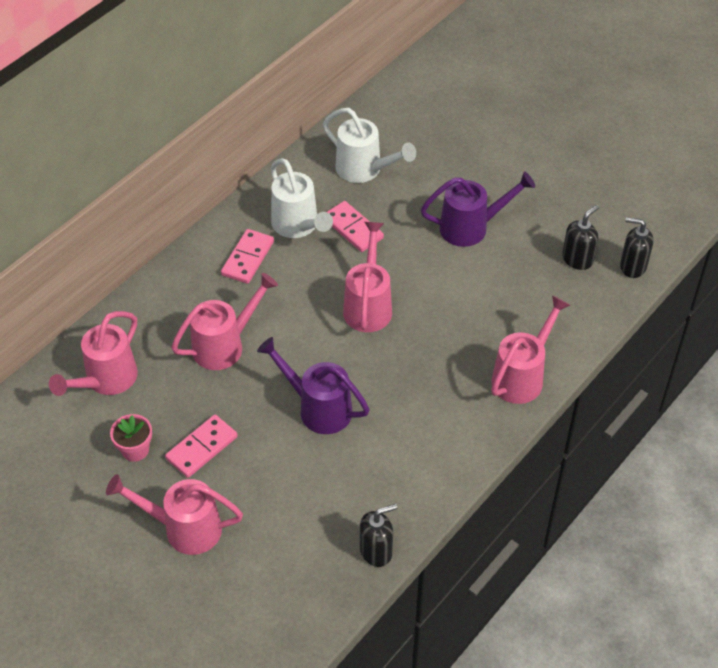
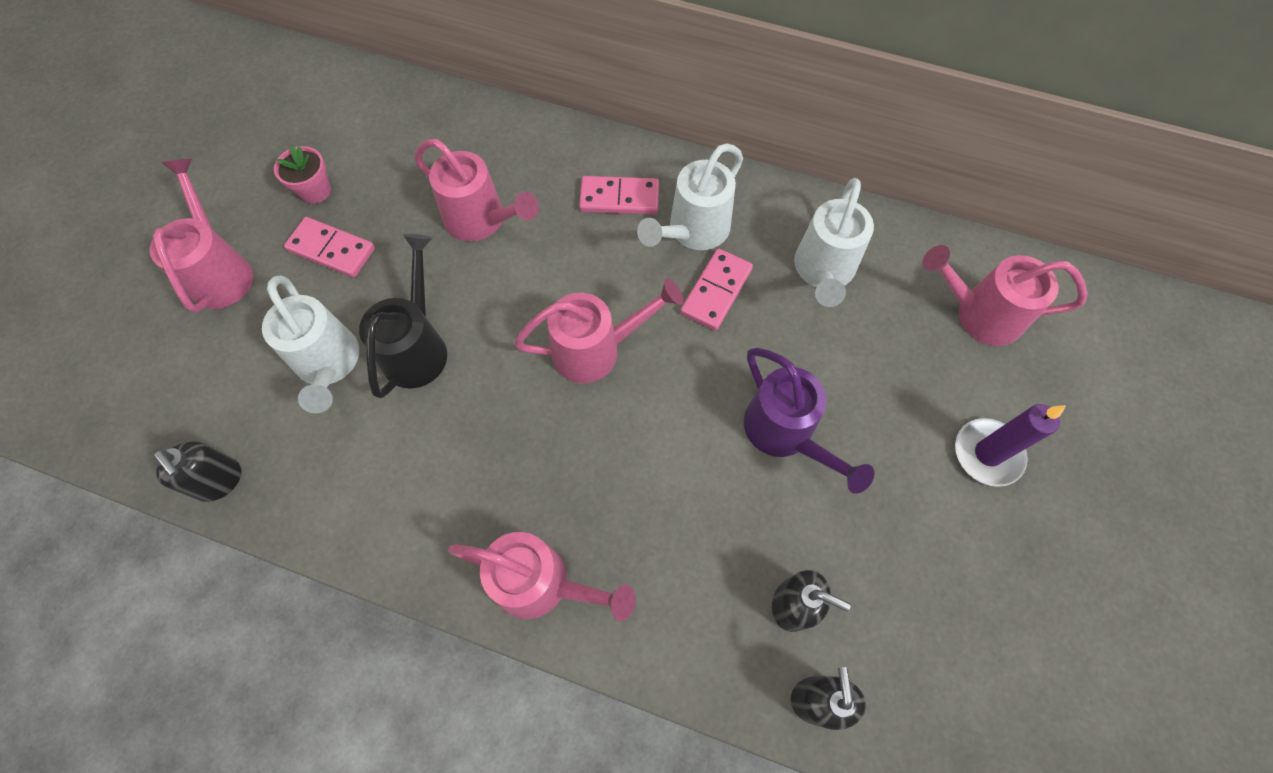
camera: 70 degrees right, 15 degrees up
pink watering can [49,311,138,396] -> pink watering can moved to [922,245,1087,346]
purple watering can [257,337,369,434] -> black watering can [359,234,447,398]
none -> white watering can [262,275,359,413]
none -> purple candle [955,404,1066,487]

